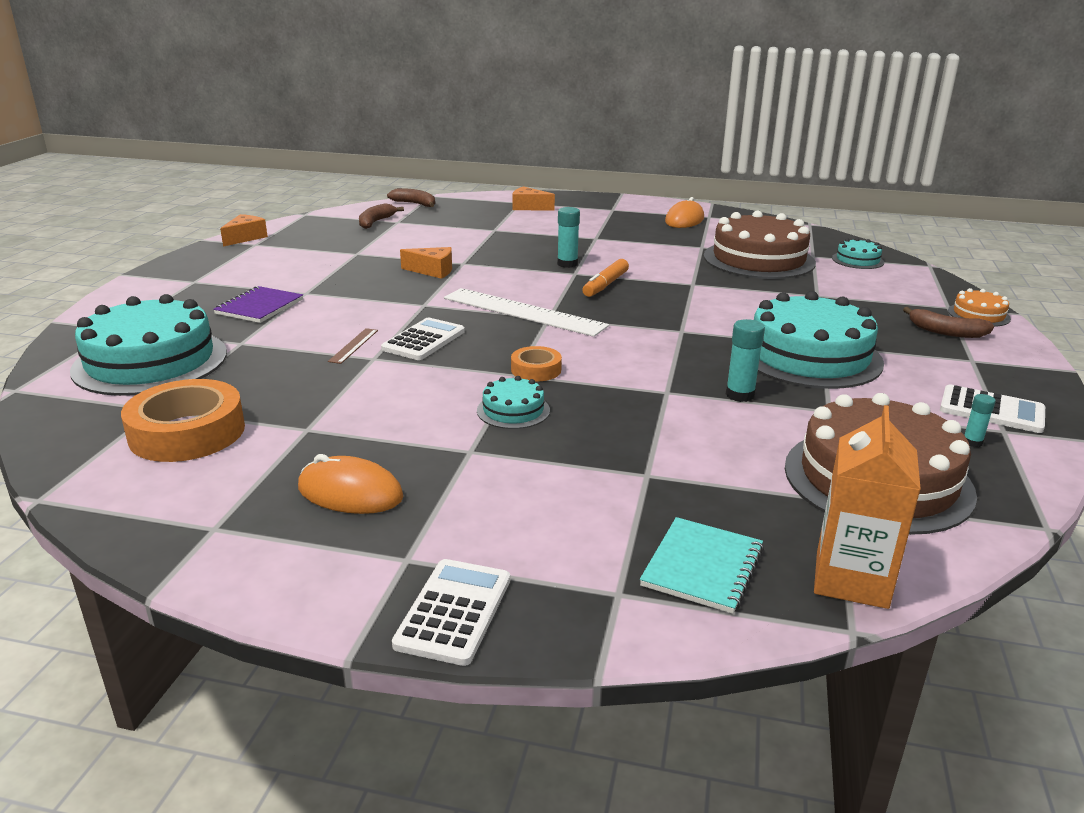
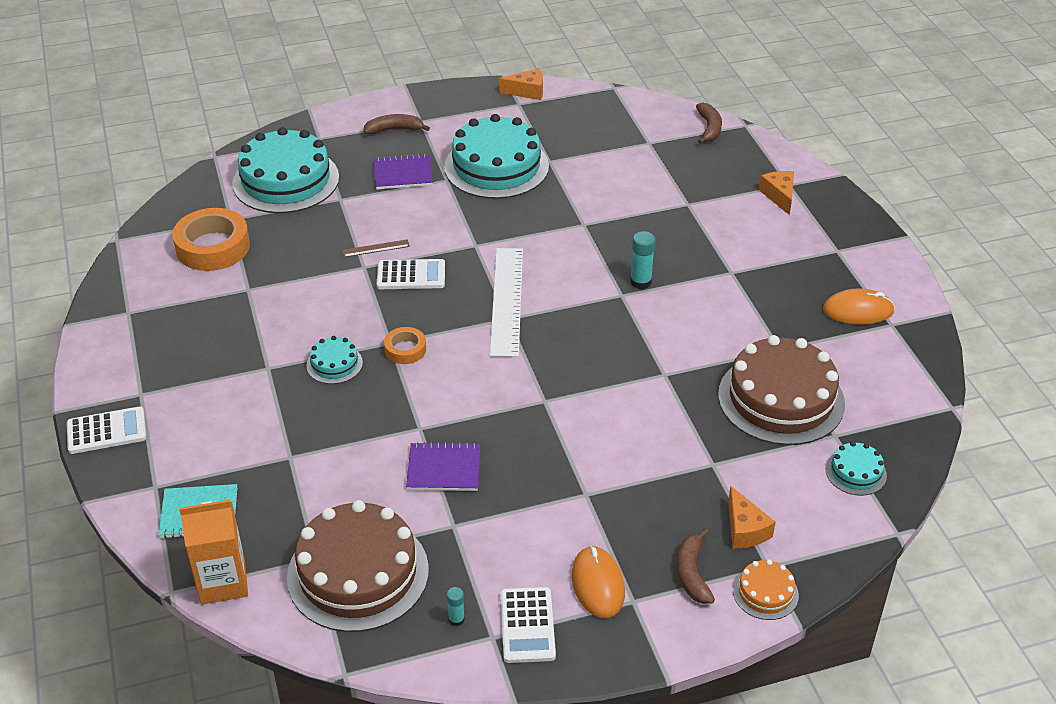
camera: 60 degrees right, 15 degrees up
orange mouse [298,454,404,514] -> orange mouse moved to [572,546,625,618]
brown banana [359,203,404,229] -> brown banana moved to [363,114,430,135]
orange cheese [400,247,452,279] -> orange cheese moved to [728,486,776,548]
orange marker [582,259,629,297] -> none
turquoise glue stick [726,319,765,402] -> purple notebook [406,442,481,491]
turquoise cake [754,291,884,389] -> turquoise cake moved to [444,114,549,199]

